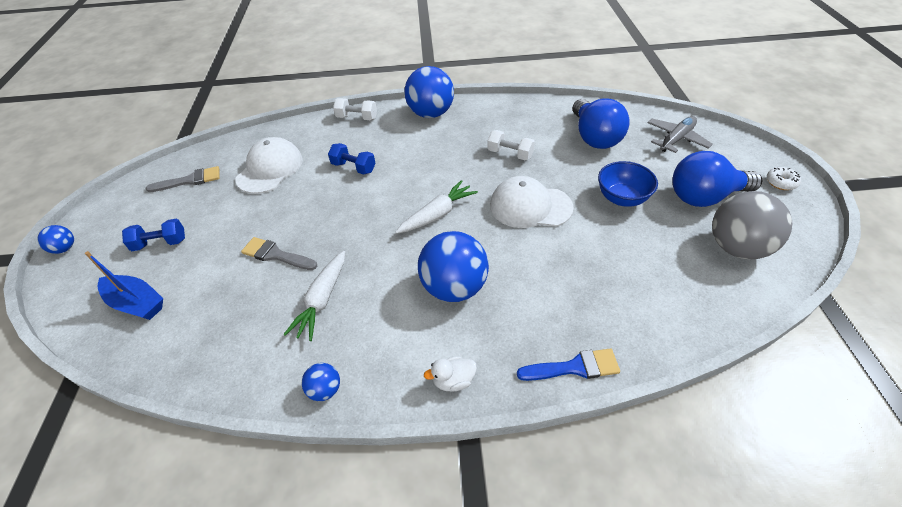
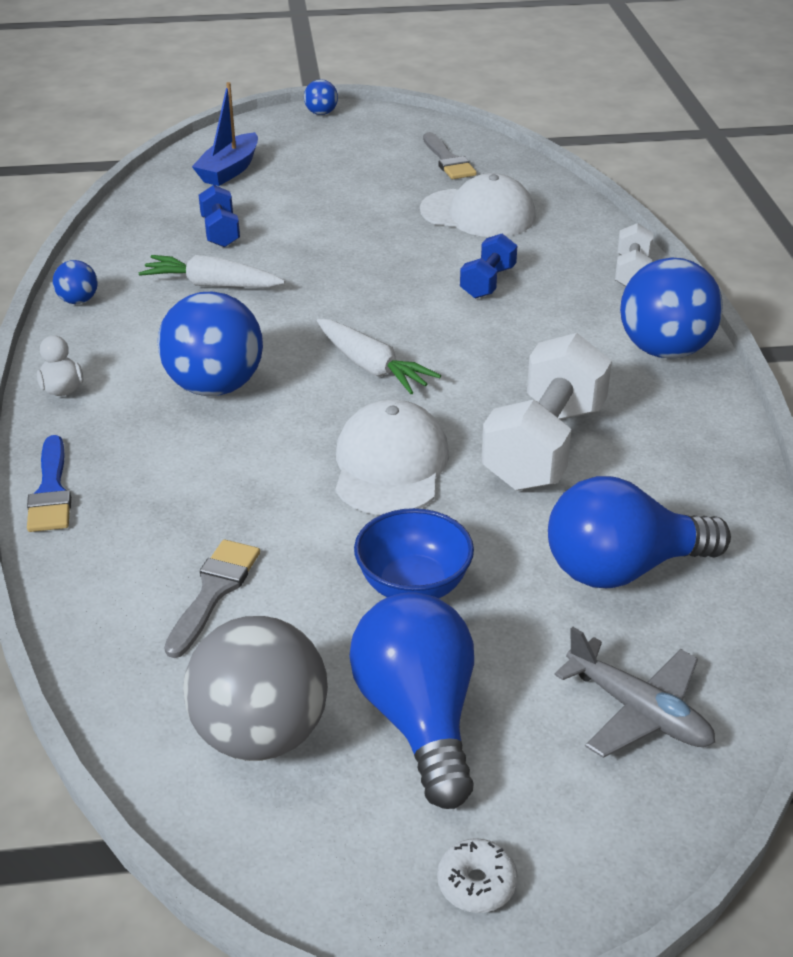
camera: 85 degrees right, 10 degrees down
blue dumbbell [122,219,185,251] -> blue dumbbell moved to [199,185,240,247]
grey brush [241,237,317,270] -> grey brush moved to [164,539,260,658]
white dumbbell [487,130,535,160] -> white dumbbell [481,333,612,490], size x1.93

